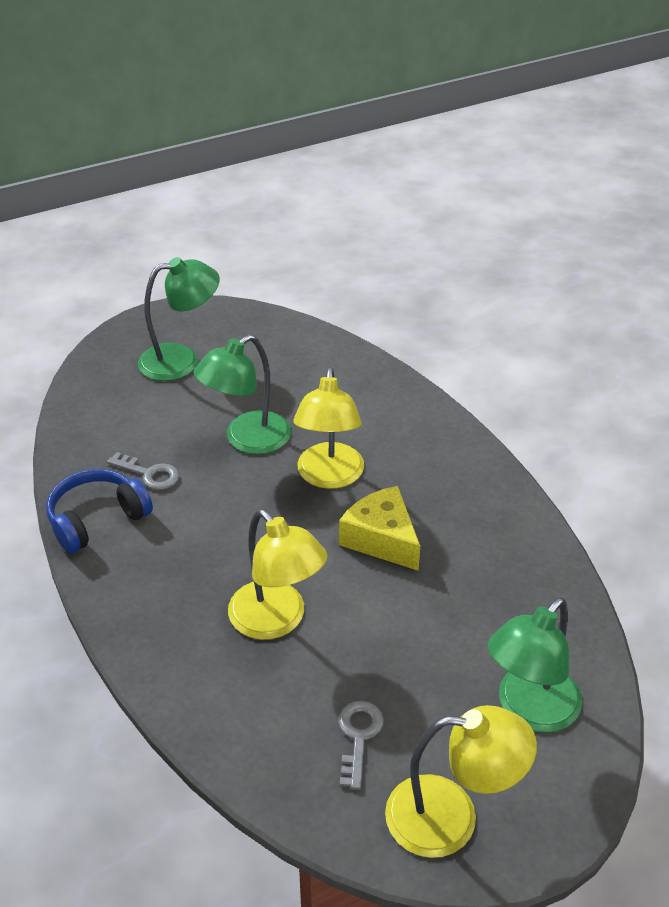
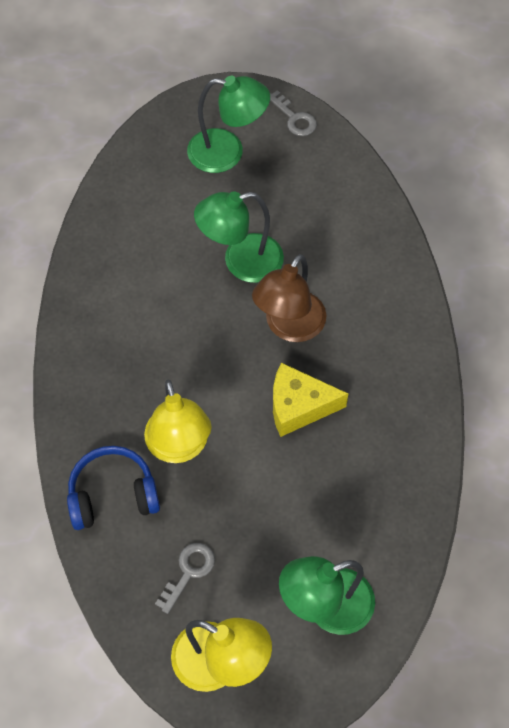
camera: 25 degrees right, 20 degrees up
blue headphones [46,469,153,554] -> blue headphones moved to [67,446,160,530]
grey key [107,452,179,490] -> grey key moved to [270,90,317,136]
yellow lamp [294,367,364,489] -> brown lamp [252,254,326,342]
yellow cheese [339,486,420,571] -> yellow cheese turned 75 degrees counterclockwise [273,363,348,437]

